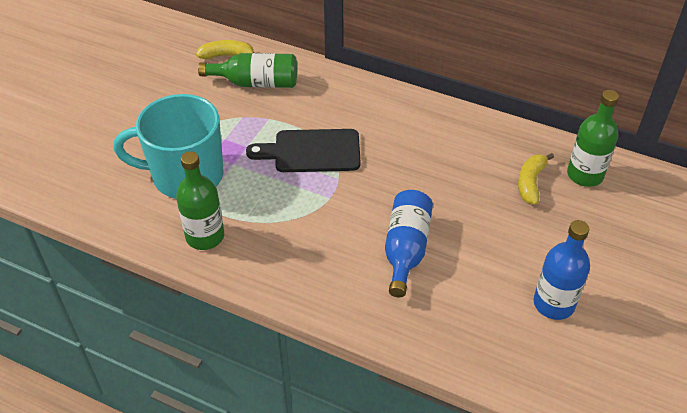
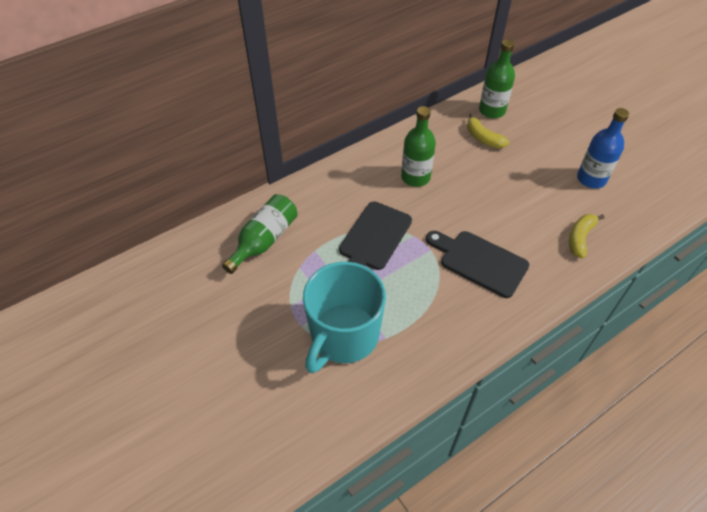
camera: 60 degrees left, 5 degrees up
green bottle [176,151,224,250] -> green bottle moved to [401,106,436,187]
yellow banana [196,40,254,59] -> yellow banana moved to [569,214,604,259]
blue bottle [385,190,433,298] -> none
none -> black cutting board [426,231,529,298]

